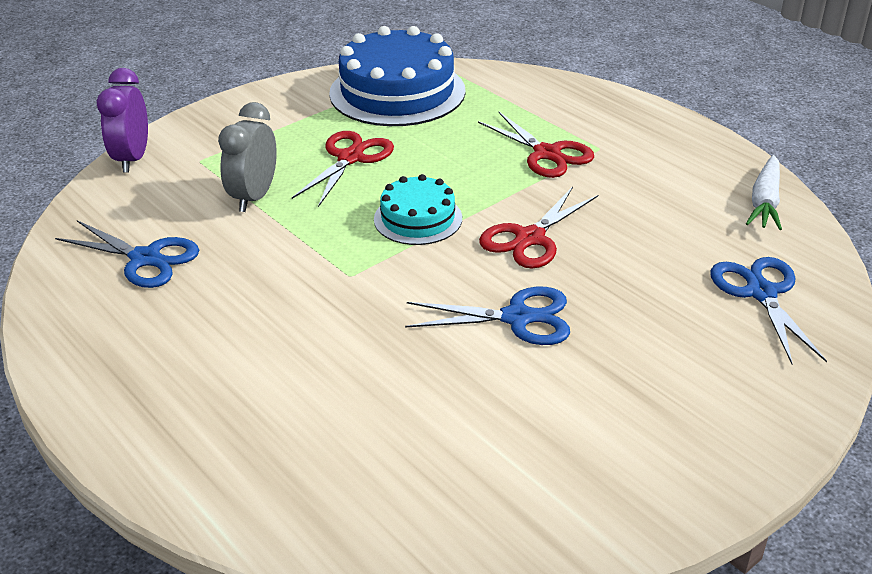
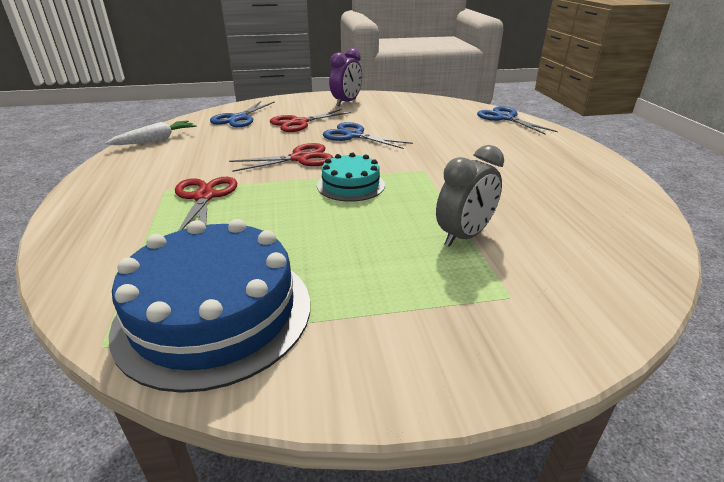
camera: 150 degrees left, 5 degrees down
blue scissors [55,220,199,288] -> blue scissors moved to [477,106,558,134]
purple clock [97,68,148,173] -> purple clock moved to [329,48,362,106]
red scissors [292,131,394,207] -> red scissors moved to [270,109,351,132]

